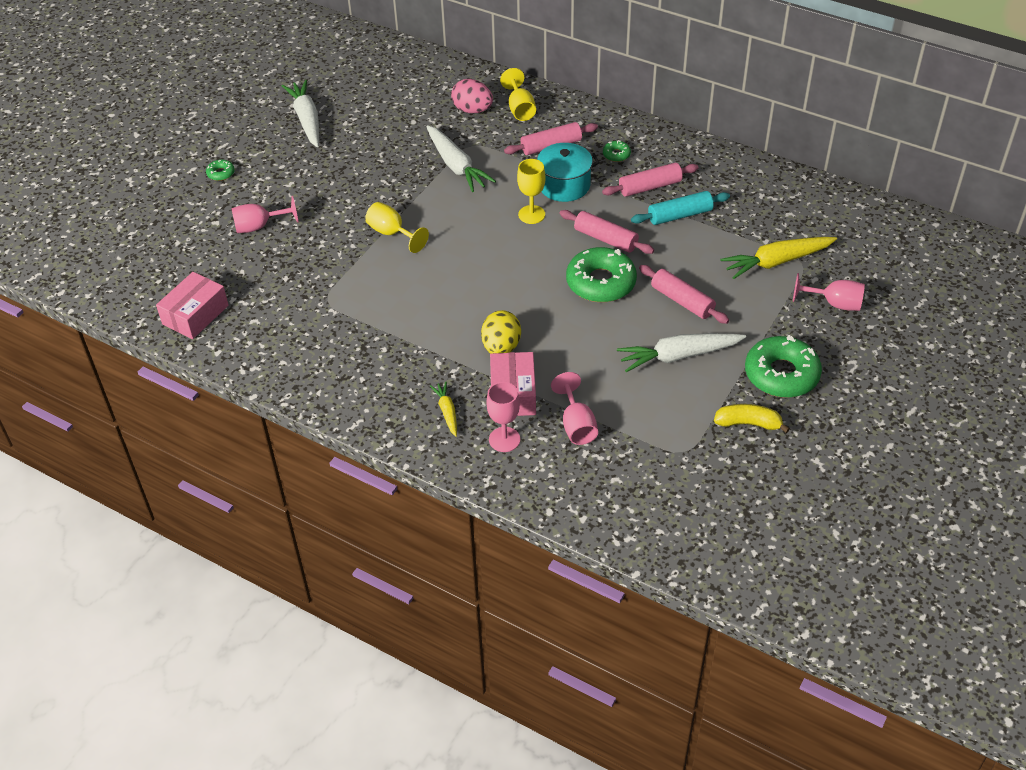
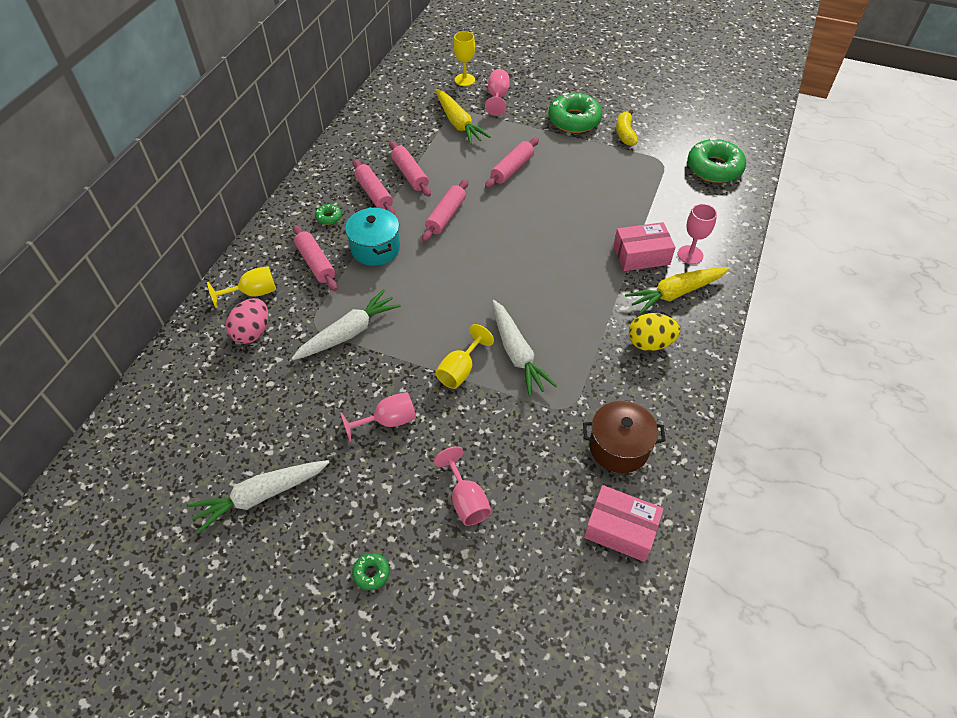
camera: 100 degrees left, 5 degrees up
yellow carrot [430,382,457,437] -> yellow carrot [625,267,730,315], size x1.87
yellow egg [481,310,521,354] -> yellow egg moved to [629,313,680,351]
yellow goblet [517,159,545,224] -> yellow goblet moved to [453,31,475,86]
pink goblet [551,372,598,445] -> pink goblet moved to [340,392,416,442]
green donut [566,247,637,302] -> green donut moved to [687,138,746,183]
white carrot [617,333,746,372] -> white carrot moved to [492,300,557,397]
turquoise rolling pin [631,191,730,225] -> pink rolling pin [389,141,431,197]
none -> brown pot [583,401,666,473]

